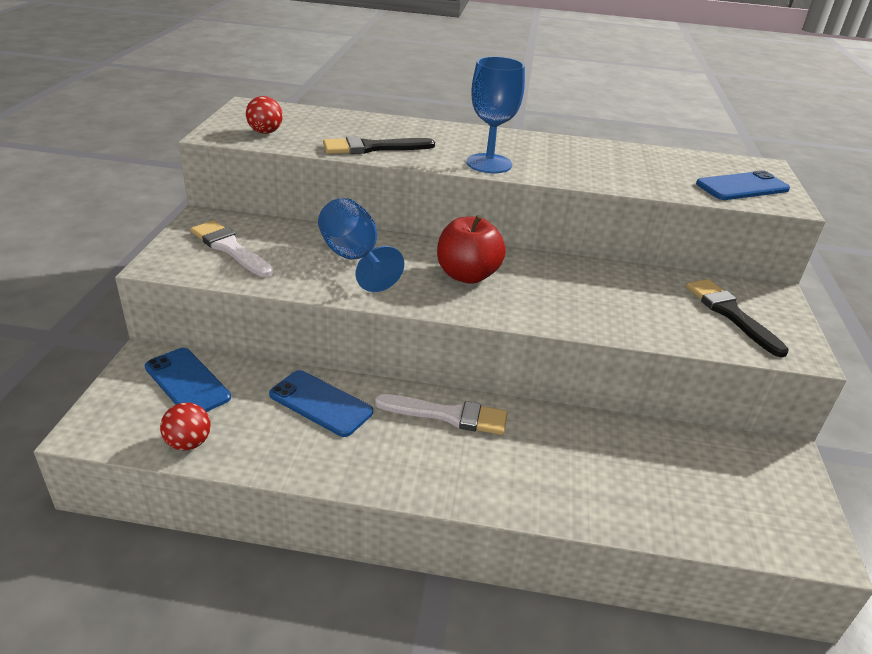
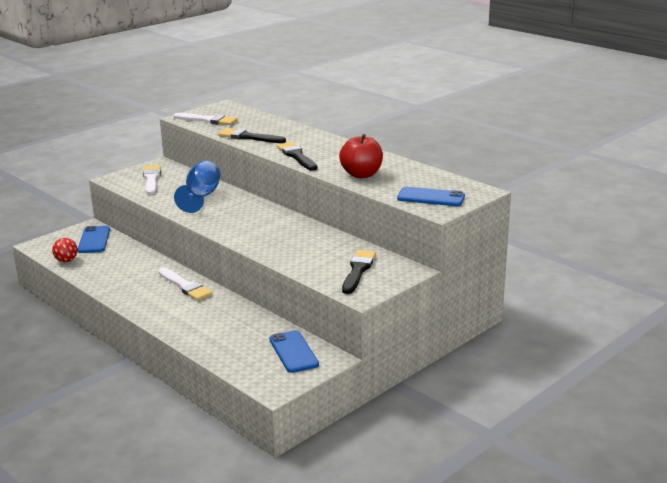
camera: 40 degrees right, 10 degrees down
red ball [246,96,283,134] -> white brush [174,113,238,125]
blue phone [269,370,373,437] -> blue phone moved to [269,330,319,373]
red apple [437,215,506,284] -> red apple moved to [339,134,383,178]
blue goblet [466,56,525,173] -> black brush [277,142,317,171]

